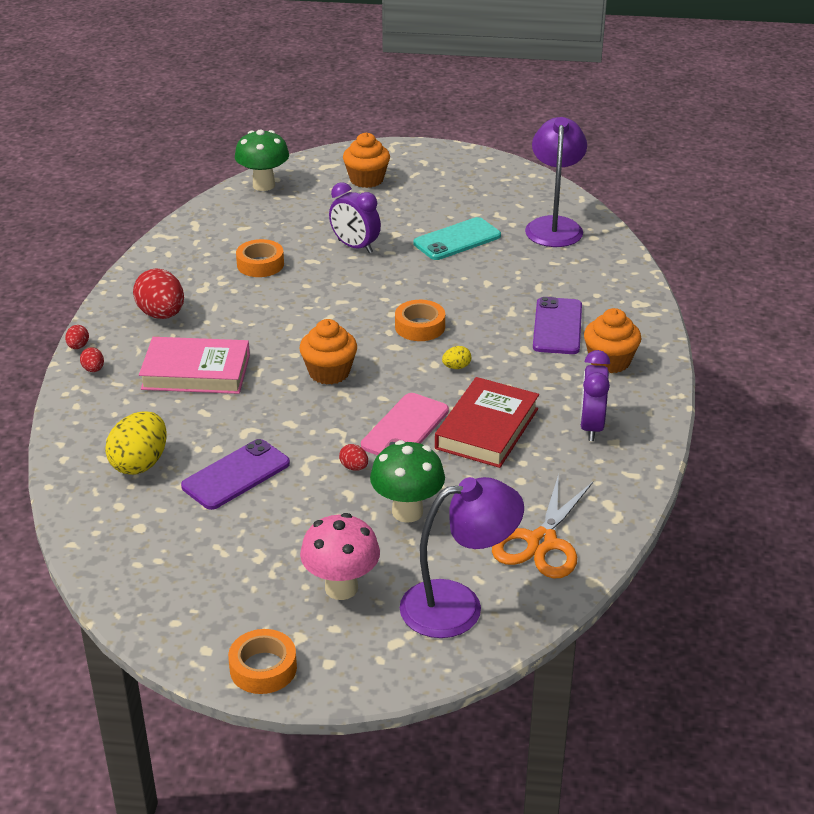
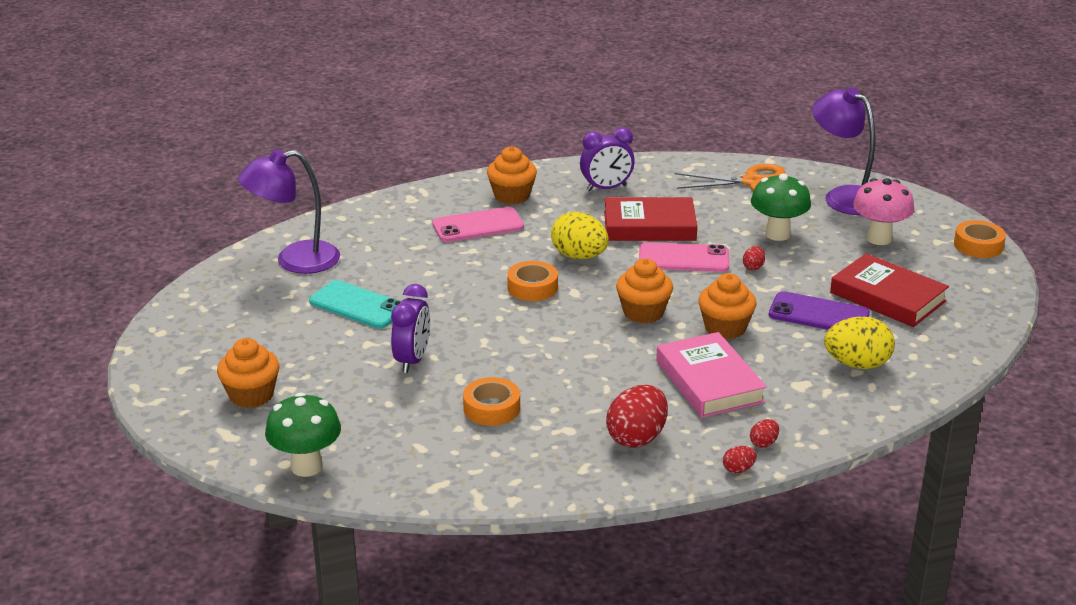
camera: 115 degrees left, 5 degrees down
yellow egg [442,346,471,369] -> yellow egg [551,212,609,259], size x2.16
purple phone [533,297,582,354] -> pink phone [432,207,524,242]
none -> orange cupcake [698,273,756,339]
none -> red book [830,253,949,327]

